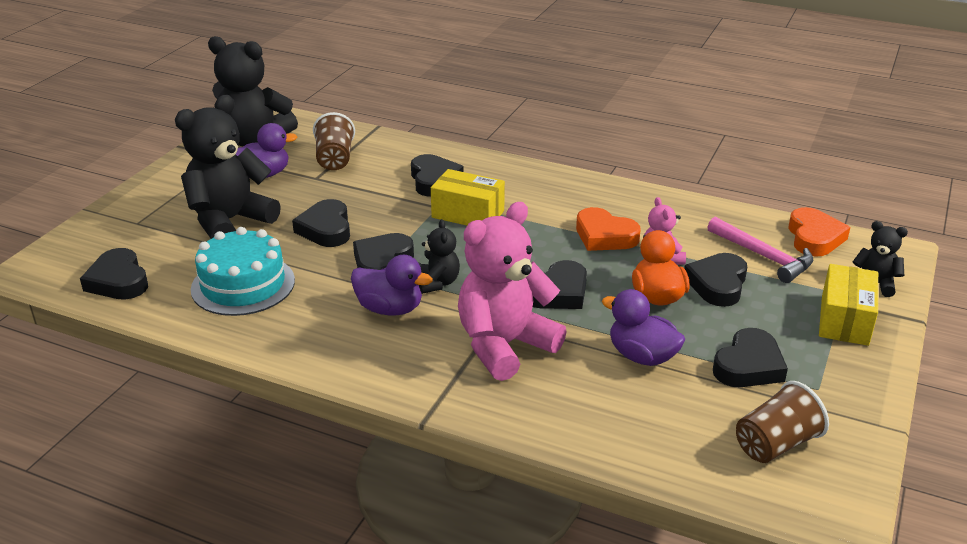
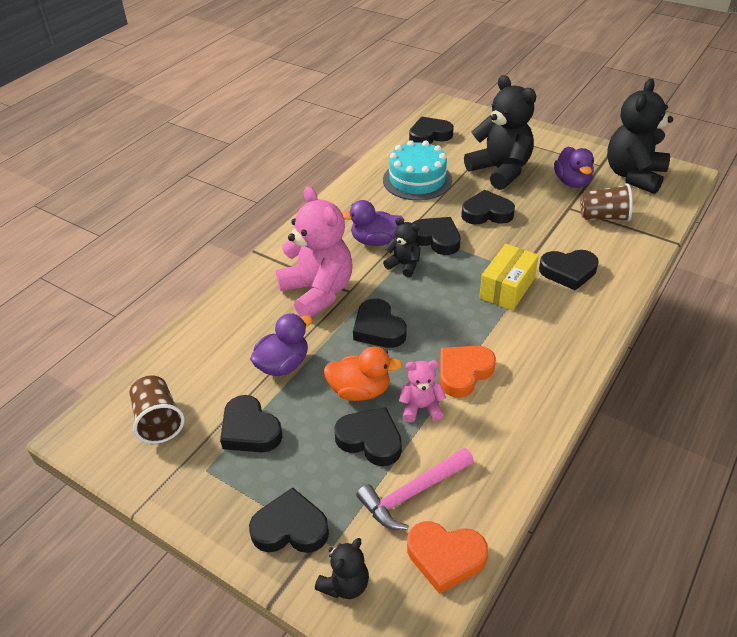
camera: 100 degrees right, 10 degrees up
purple duck [351,255,433,315] -> purple duck turned 60 degrees clockwise [342,200,404,246]
black teddy bear [419,219,460,294] -> black teddy bear turned 150 degrees counterclockwise [383,218,420,277]
yellow box [819,264,878,346] -> black heart [249,487,329,553]

